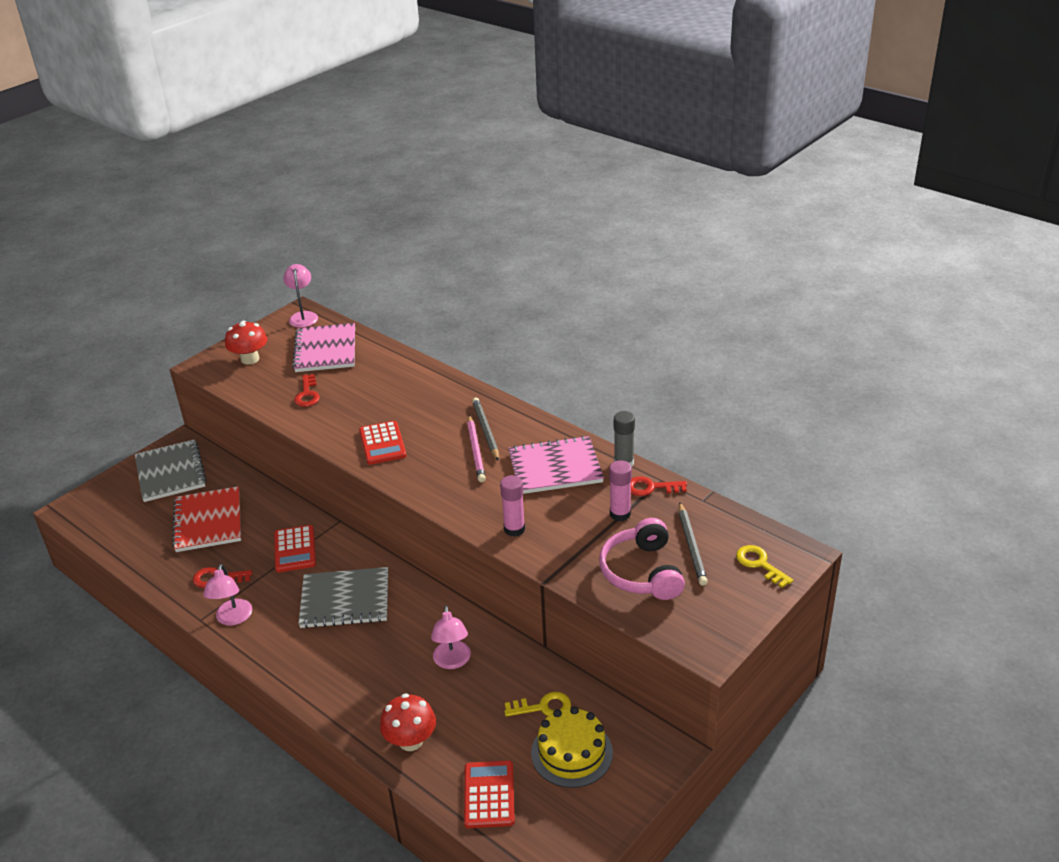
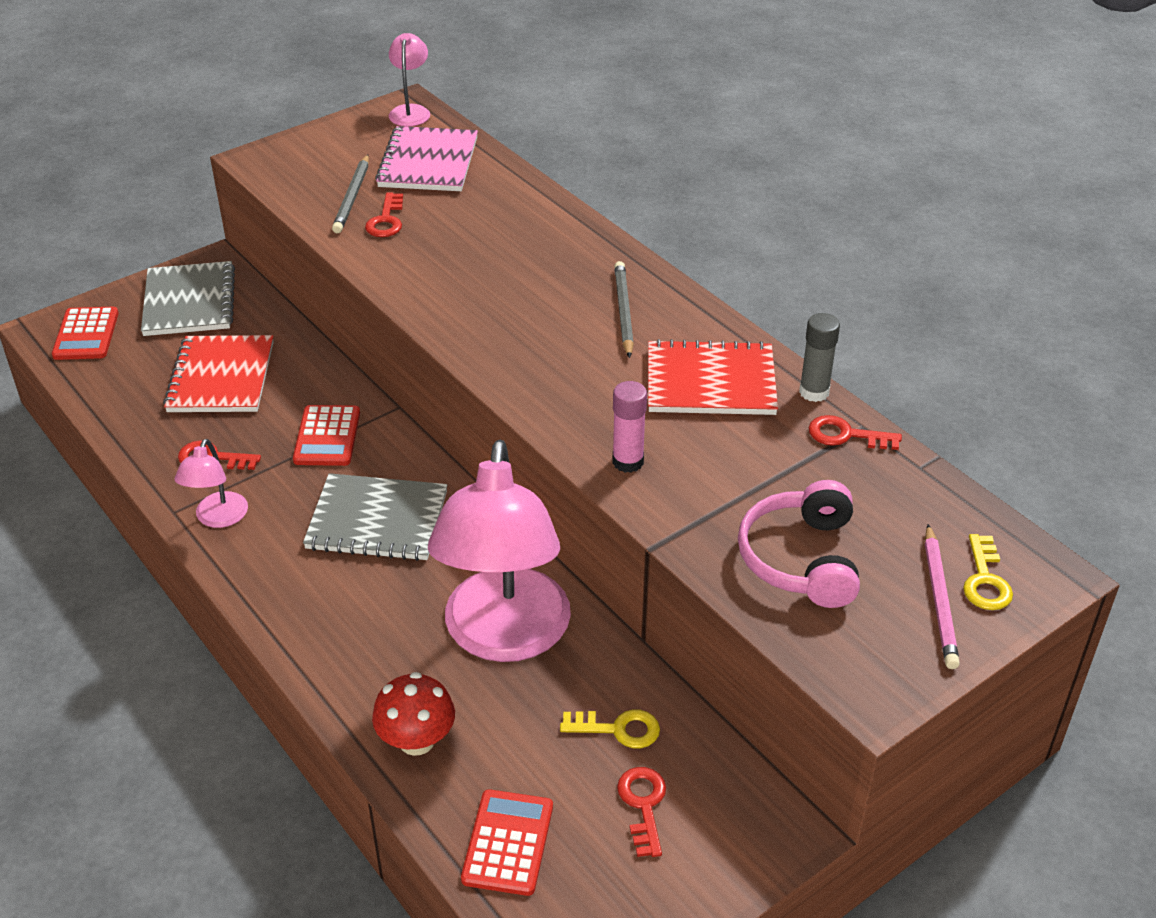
camera: 10 degrees right, 5 degrees up
red mushroom [225,321,267,365] -> none
red calculator [359,421,407,465] -> red calculator moved to [52,307,119,360]
pink lamp [431,605,471,669] -> pink lamp [428,440,571,662], size x2.28
pink pencil [467,415,486,482] -> pink pencil moved to [925,524,960,669]
pink notebook [508,436,604,494] -> red notebook [648,339,778,415]
yellow cake [531,706,613,788] -> red key [617,767,666,857]
pink glue stick [609,460,632,521] -> none
grey pencil [679,502,708,586] -> grey pencil moved to [332,154,369,233]
yellow key [736,545,793,588] -> yellow key turned 150 degrees counterclockwise [963,534,1013,610]

